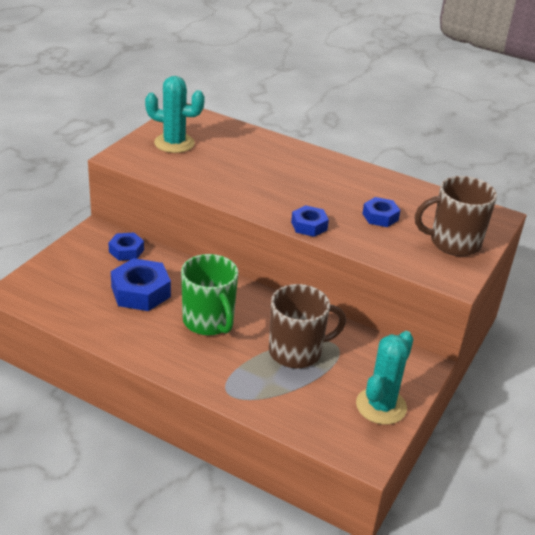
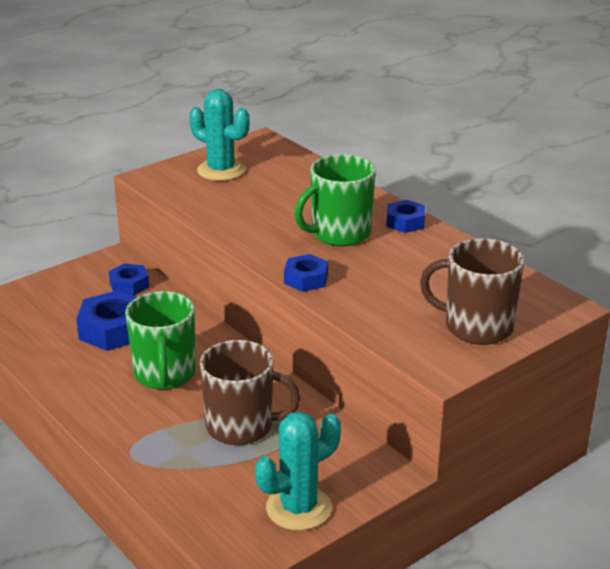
camera: 25 degrees right, 5 degrees down
blue nut [362,197,400,227] -> blue nut moved to [386,200,425,233]
none -> green mug [294,154,376,246]

